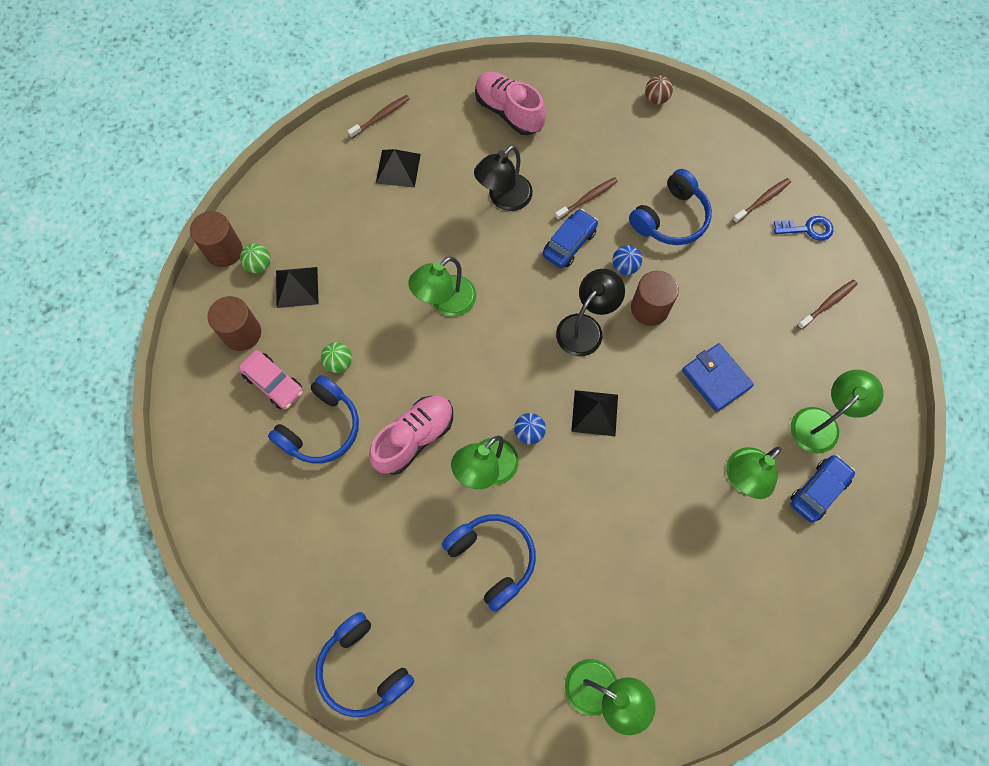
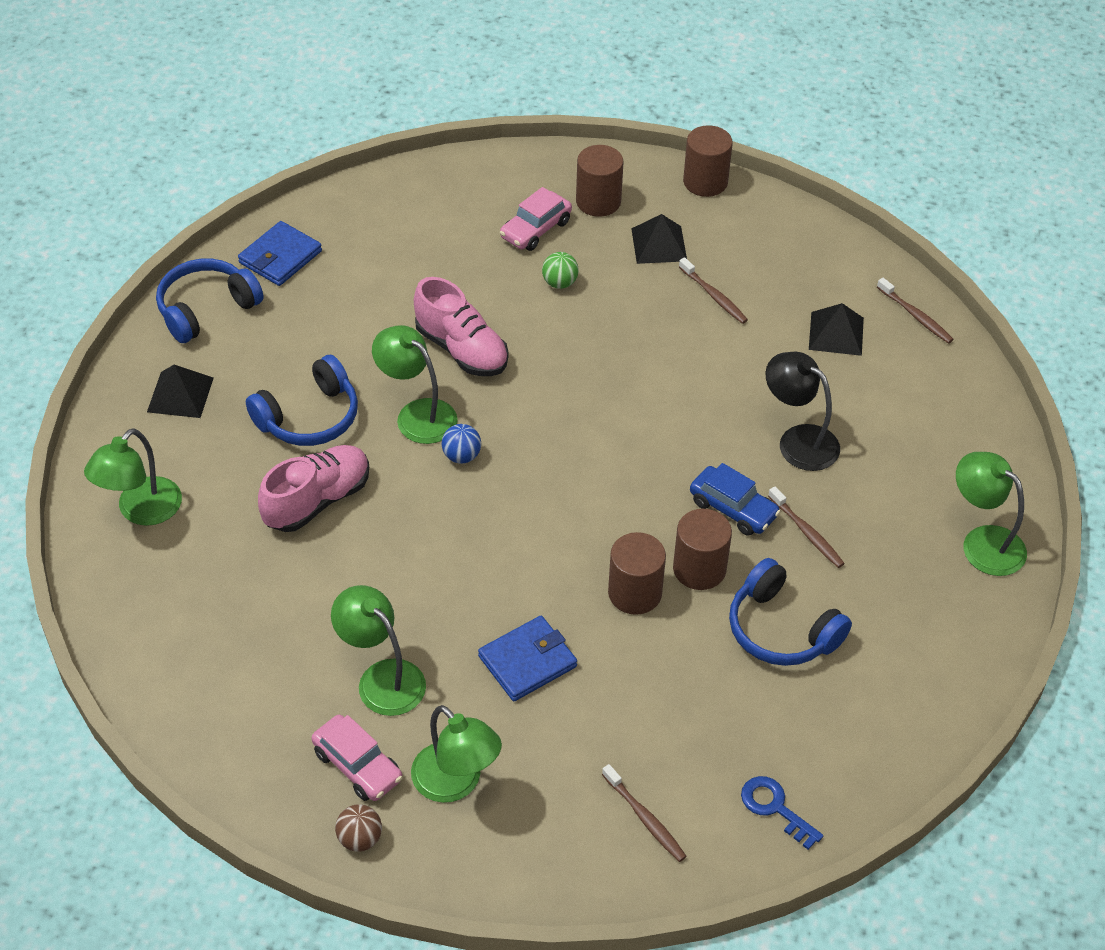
camera: 90 degrees right, 20 degrees down
green ball [240,244,271,273] -> none
blue headphones [268,375,359,464] -> none
green lamp [408,257,476,316] -> green lamp moved to [956,452,1027,576]
pink shoe [475,72,546,135] -> pink shoe moved to [258,445,369,532]
black lamp [556,269,625,356] -> none
black pyramid [571,390,618,436] -> black pyramid moved to [147,365,214,418]
blue ball [612,245,642,275] -> brown cylinder [673,509,732,590]
brown ball [645,75,673,104] -> brown ball moved to [335,804,382,852]
brown toothbrush [732,178,791,224] -> brown toothbrush moved to [679,257,748,324]
blue key [774,216,833,241] -> blue key turned 135 degrees clockwise [741,776,823,850]
blue car [790,455,855,523] -> pink car [312,715,403,801]
none -> blue wallet [238,221,322,286]

